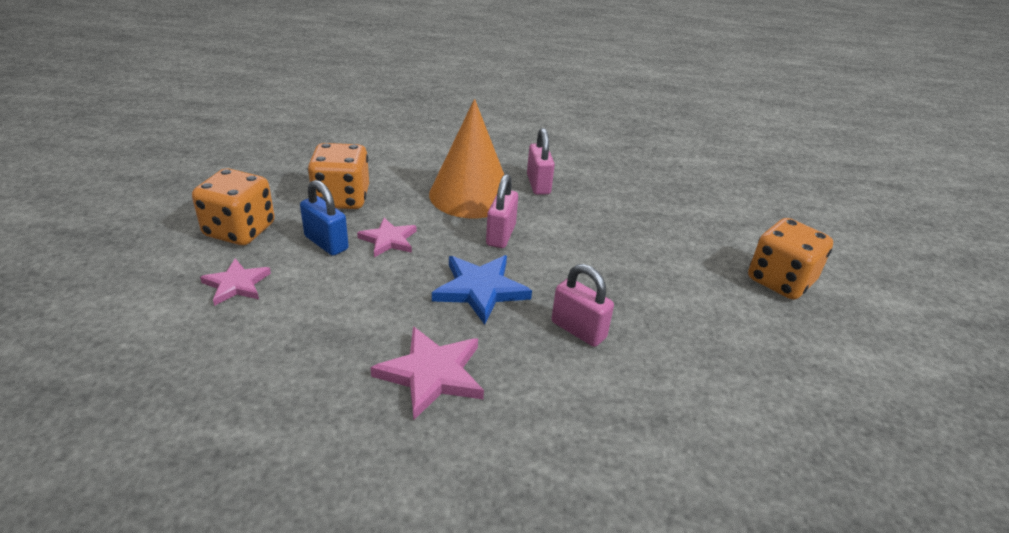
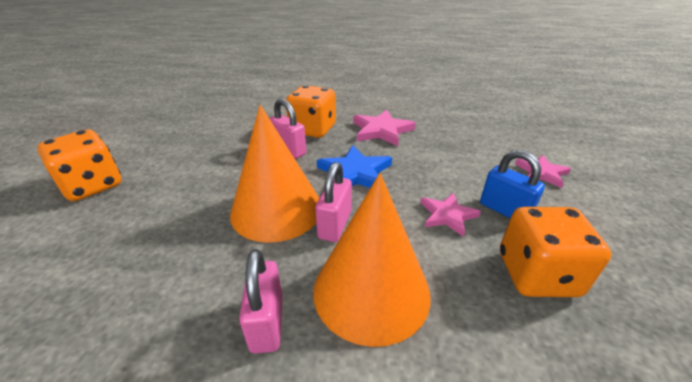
camera: 175 degrees left, 0 degrees up
orange dice [192,168,275,245] -> orange dice moved to [286,85,336,138]
none -> orange cone [230,105,319,243]

